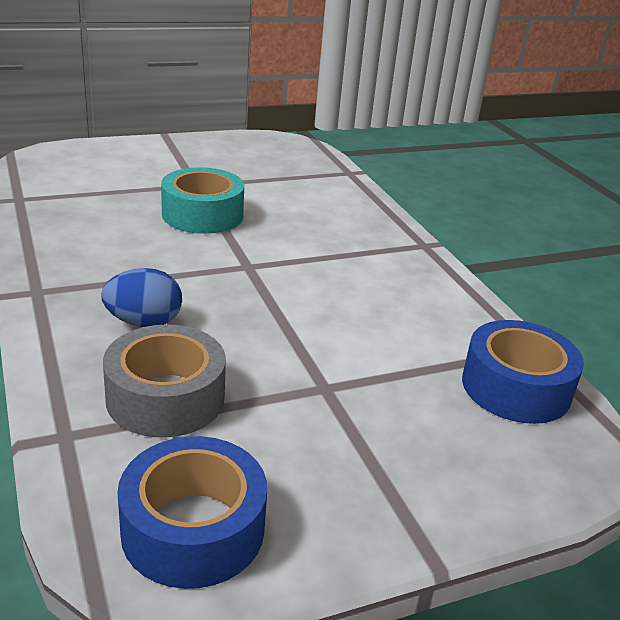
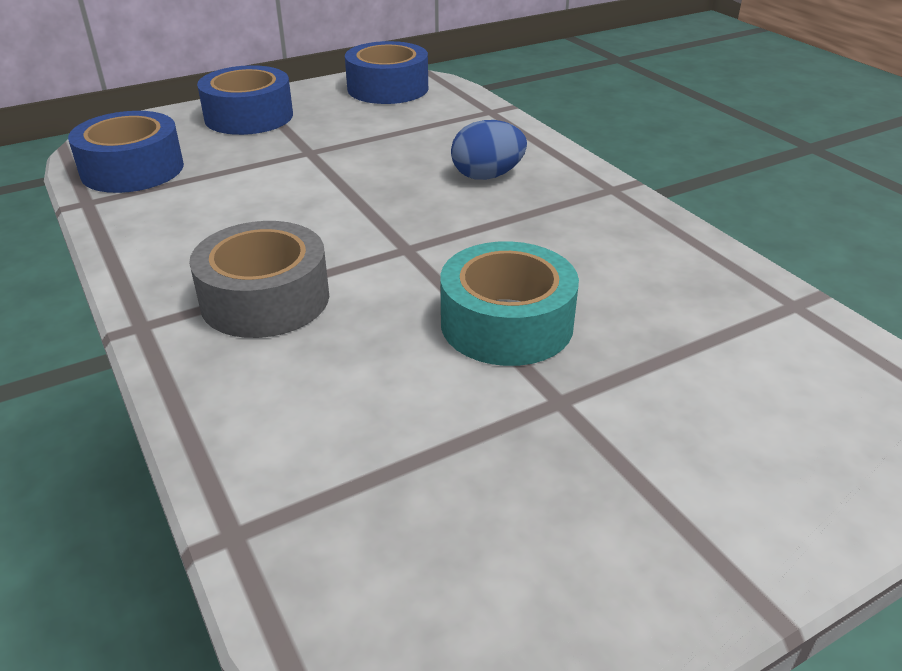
camera: 175 degrees right, 5 degrees up
grey tape [103,324,226,438] -> grey tape moved to [189,221,329,338]
none -> blue tape [197,65,293,135]

